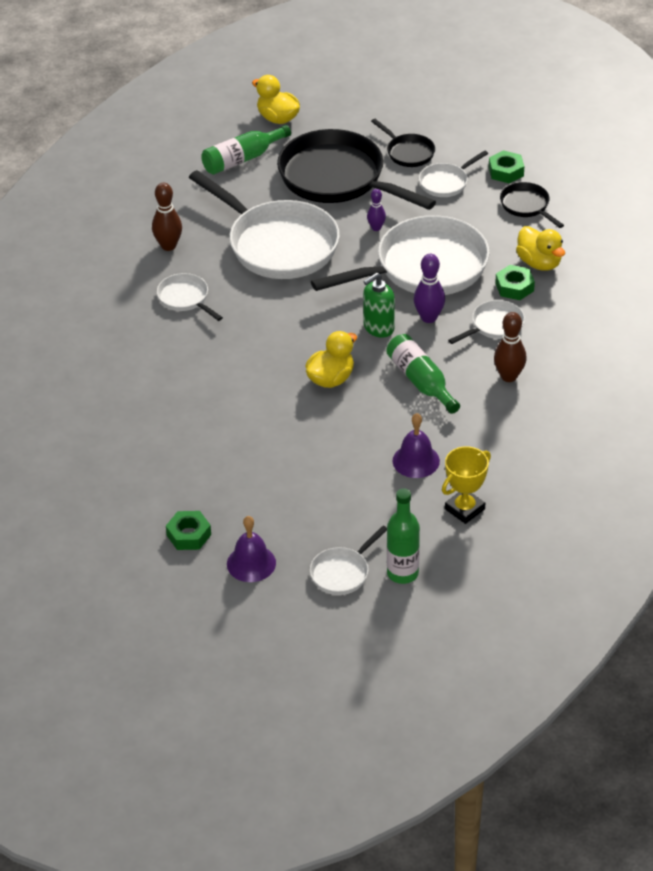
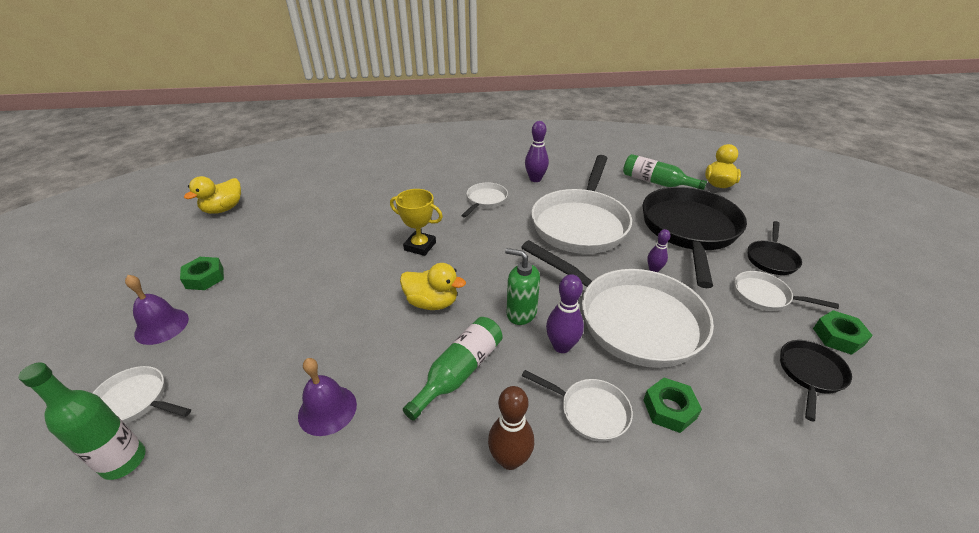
camera: 65 degrees right, 5 degrees down
brown bowling pin [152,183,182,251] -> purple bowling pin [525,121,549,182]
yellow trophy [442,446,491,524] -> yellow trophy moved to [390,189,443,256]
yellow duck [516,226,565,271] -> yellow duck moved to [184,176,241,214]

